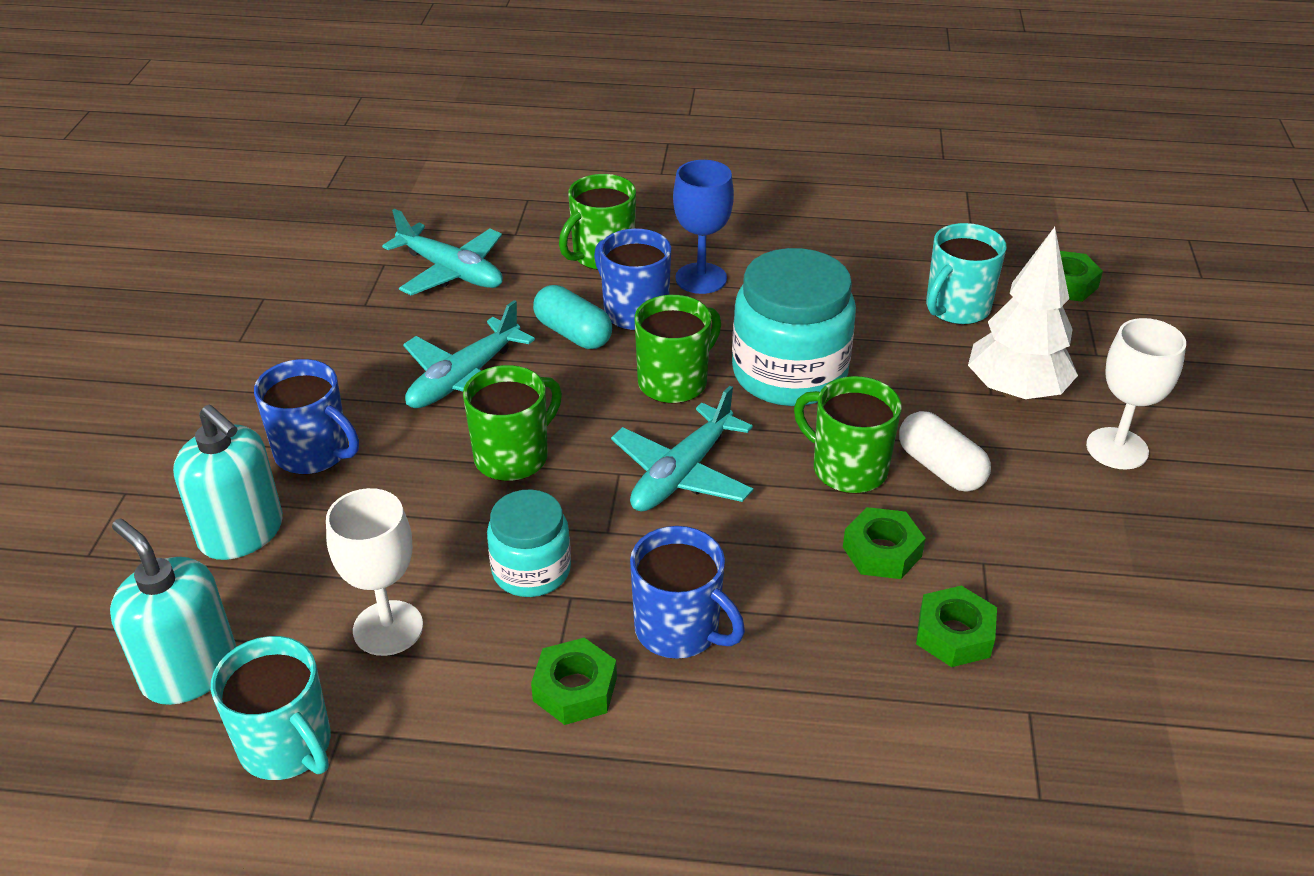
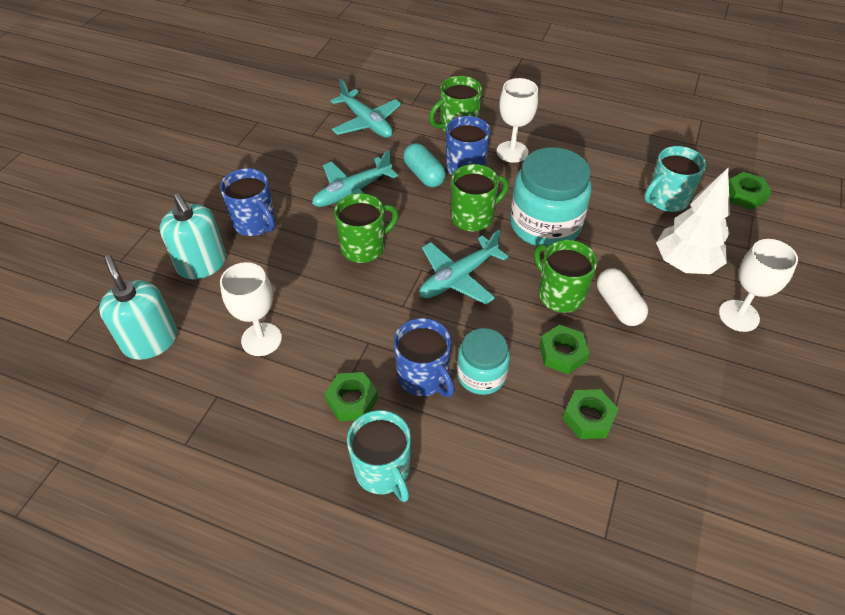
camera: 15 degrees right, 10 degrees up
turquoise mug [211,636,331,780] -> turquoise mug moved to [347,410,411,502]
turquoise jar [487,489,571,597] -> turquoise jar moved to [457,328,510,395]
blue goblet [673,160,734,294] -> white goblet [496,78,538,163]

